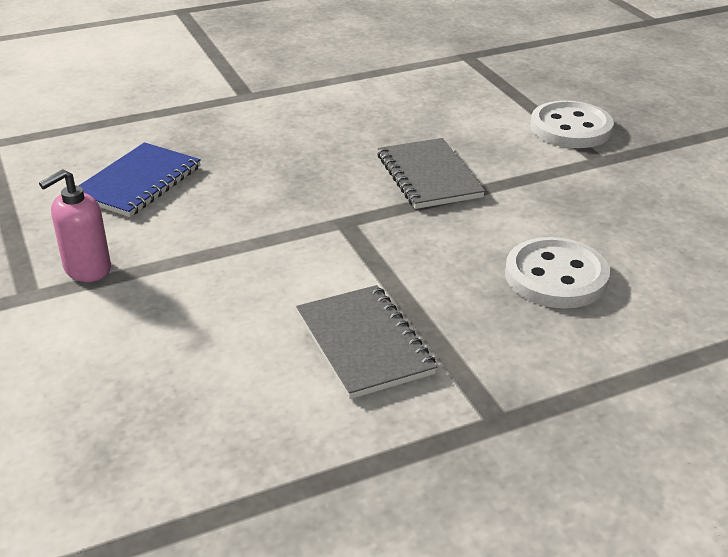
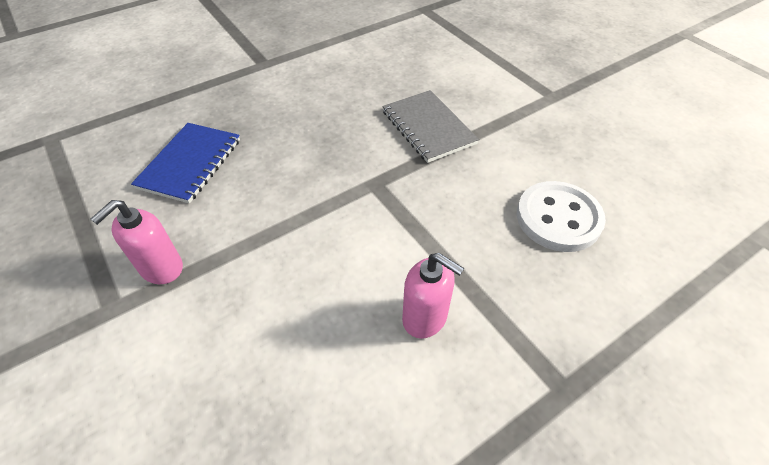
camera: 10 degrees left, 15 degrees up
grey notebook [296,285,437,399] -> pink soap dispenser [402,253,464,339]
white button [530,101,614,148] -> none

